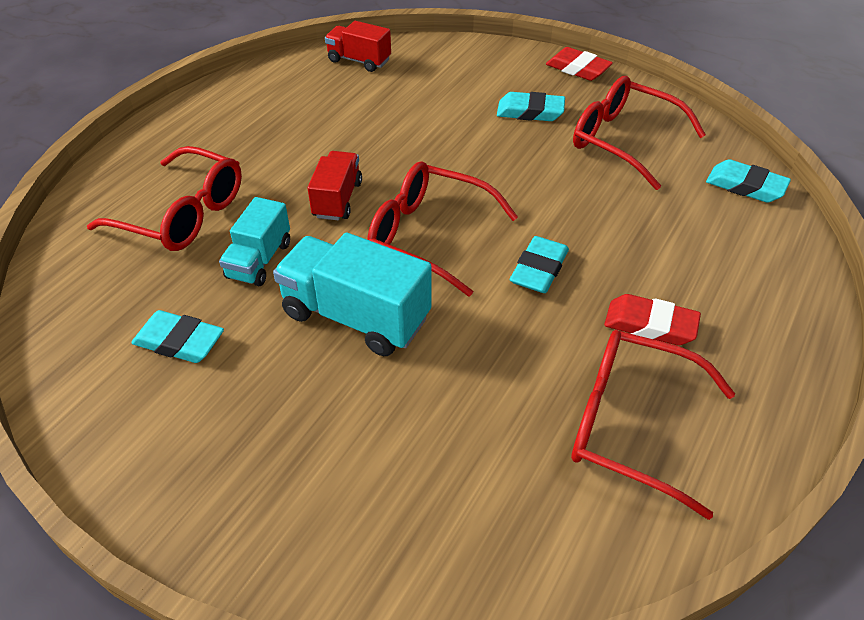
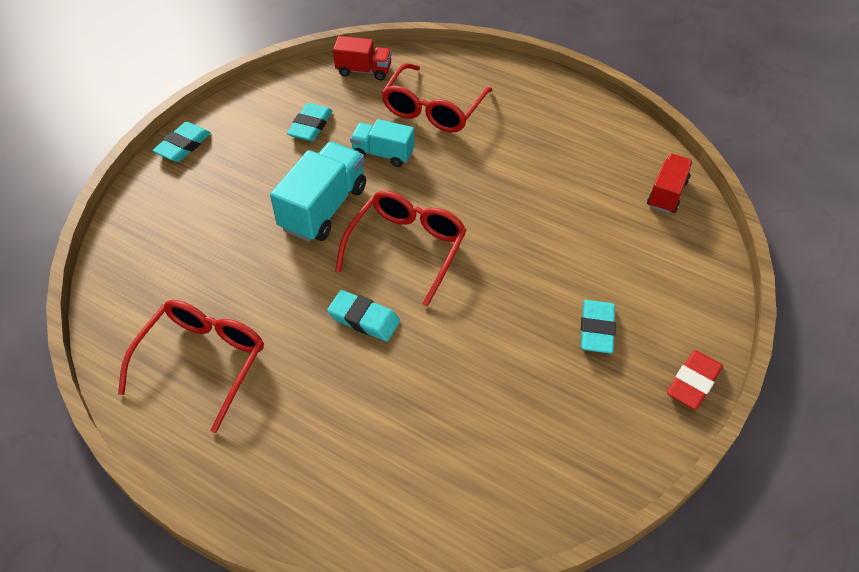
camera: 90 degrees right, 5 degrees up
red truck [308,151,362,220] -> red truck moved to [333,36,392,80]
red glasses [573,76,706,190] -> none
red eraser [604,294,701,345] -> none
turquoise eraser [706,159,791,203] -> turquoise eraser moved to [153,122,211,162]

